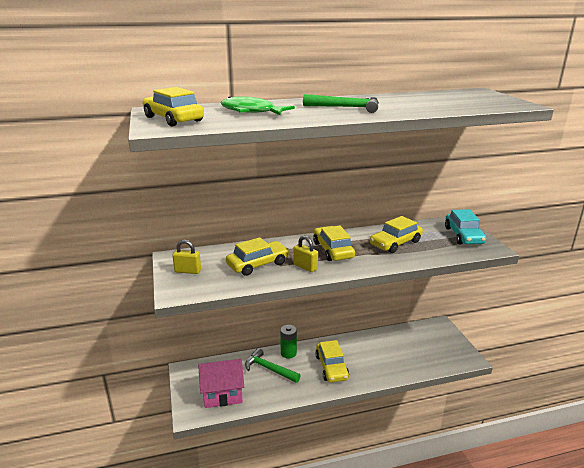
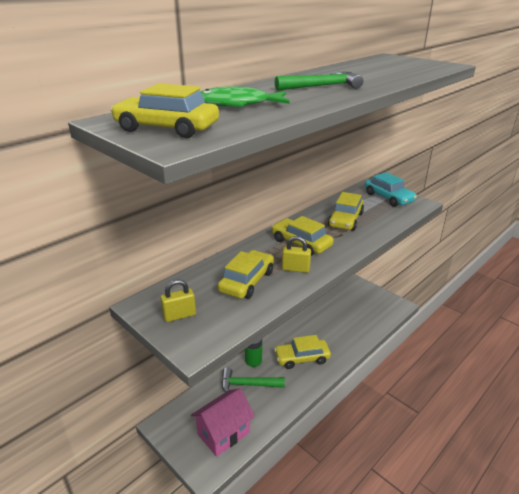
camera: 30 degrees left, 5 degrees up
yellow car [315,340,349,382] -> yellow car turned 120 degrees clockwise [274,335,331,369]

